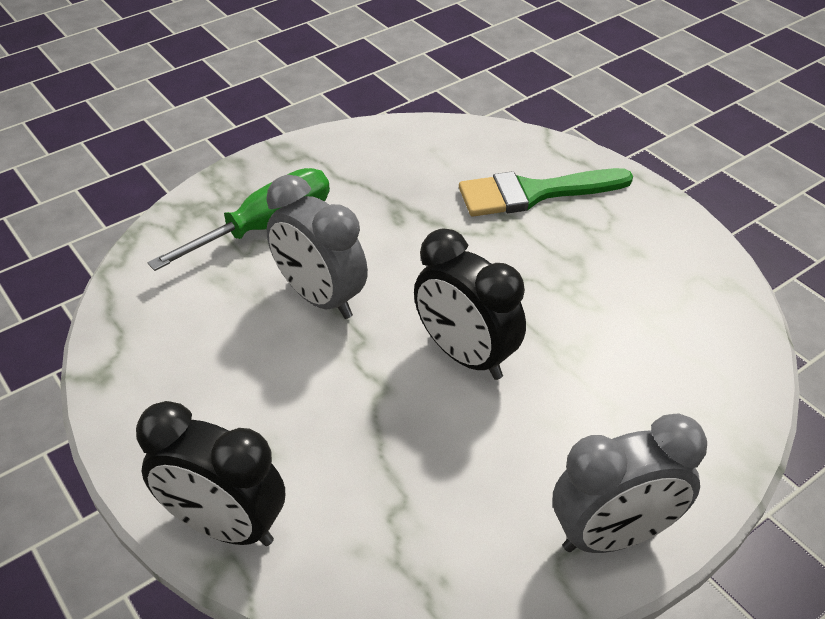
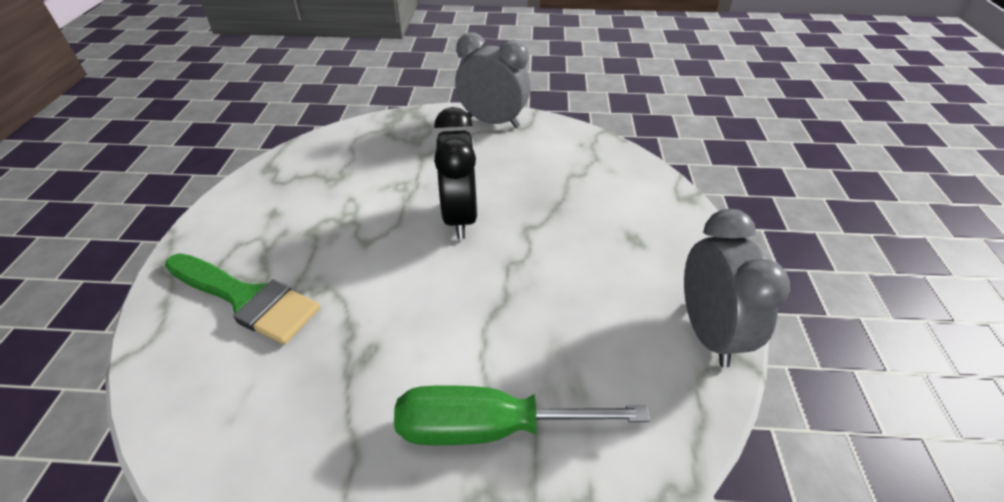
camera: 140 degrees left, 0 degrees up
black clock [136,401,285,546] -> none
grey clock [266,175,368,319] -> grey clock moved to [684,209,790,367]

